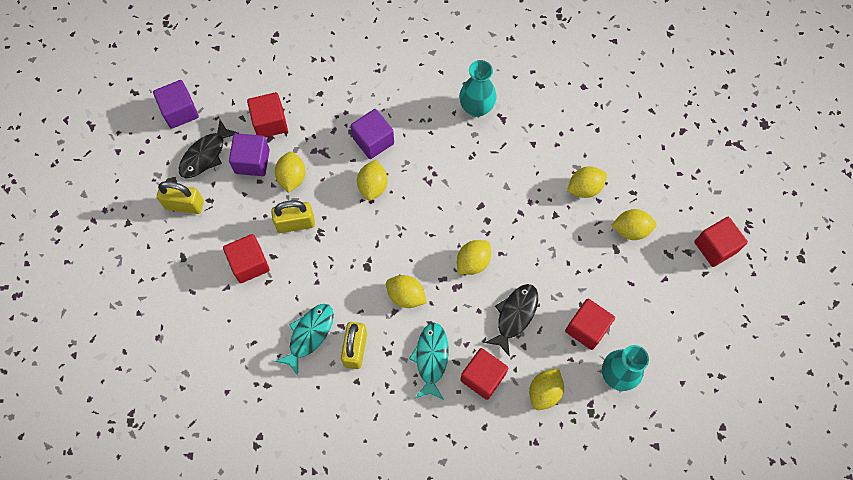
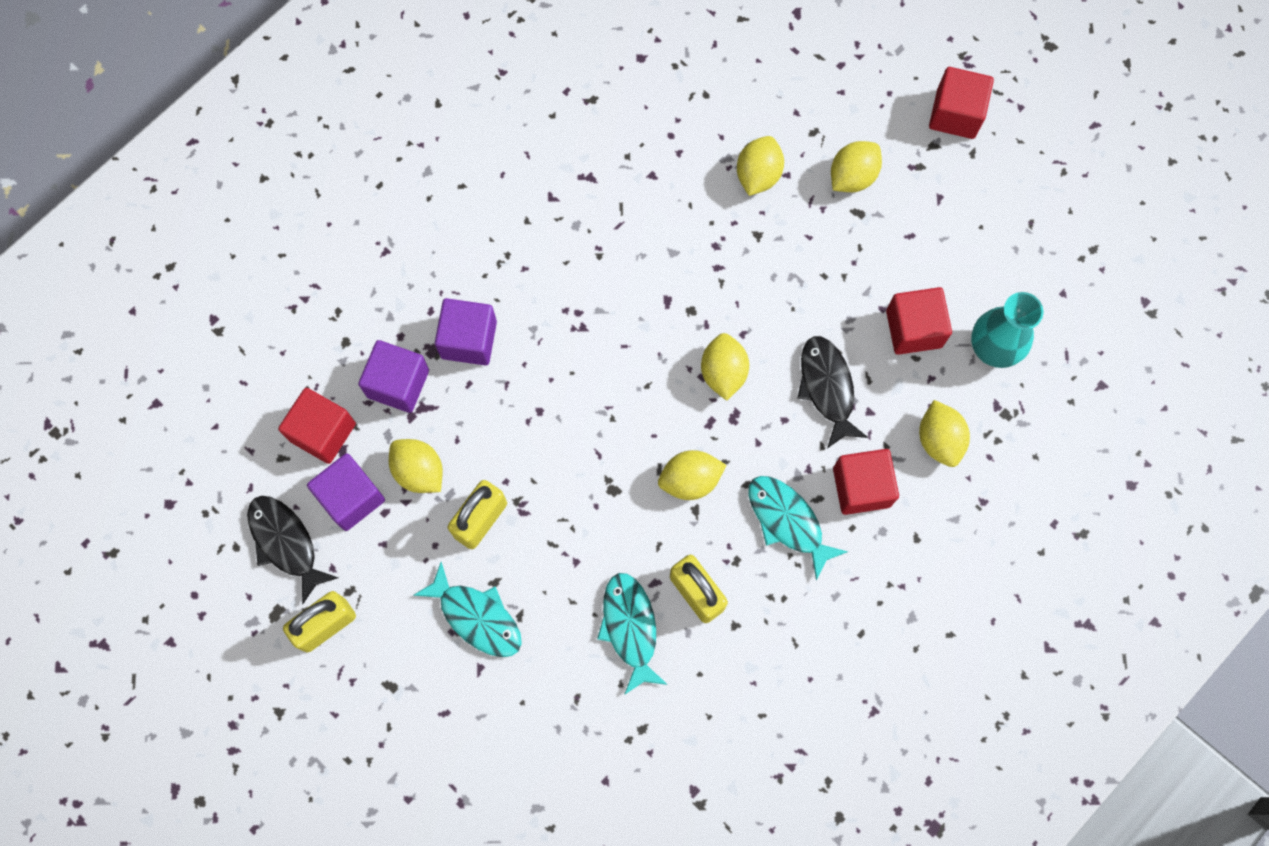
camera: 45 degrees left, 5 degrees up
purple cube [153,80,199,129] -> purple cube moved to [358,340,429,413]
black fish [179,120,240,178] -> black fish turned 150 degrees clockwise [247,496,338,604]
red cube [223,234,270,283] -> turquoise fish [413,562,522,657]
yellow lemon [357,160,388,201] -> none
turquoise vase [459,60,496,117] -> none

